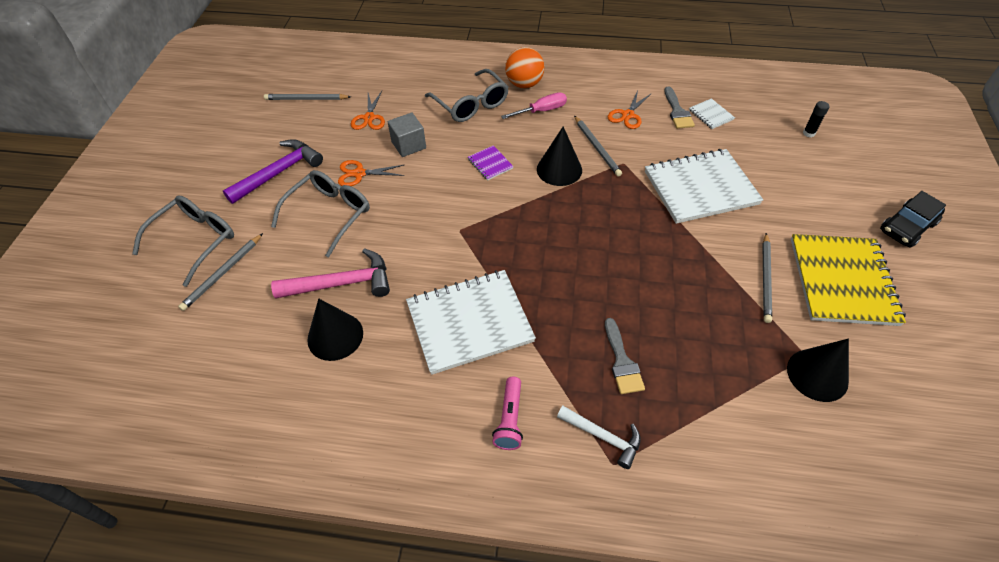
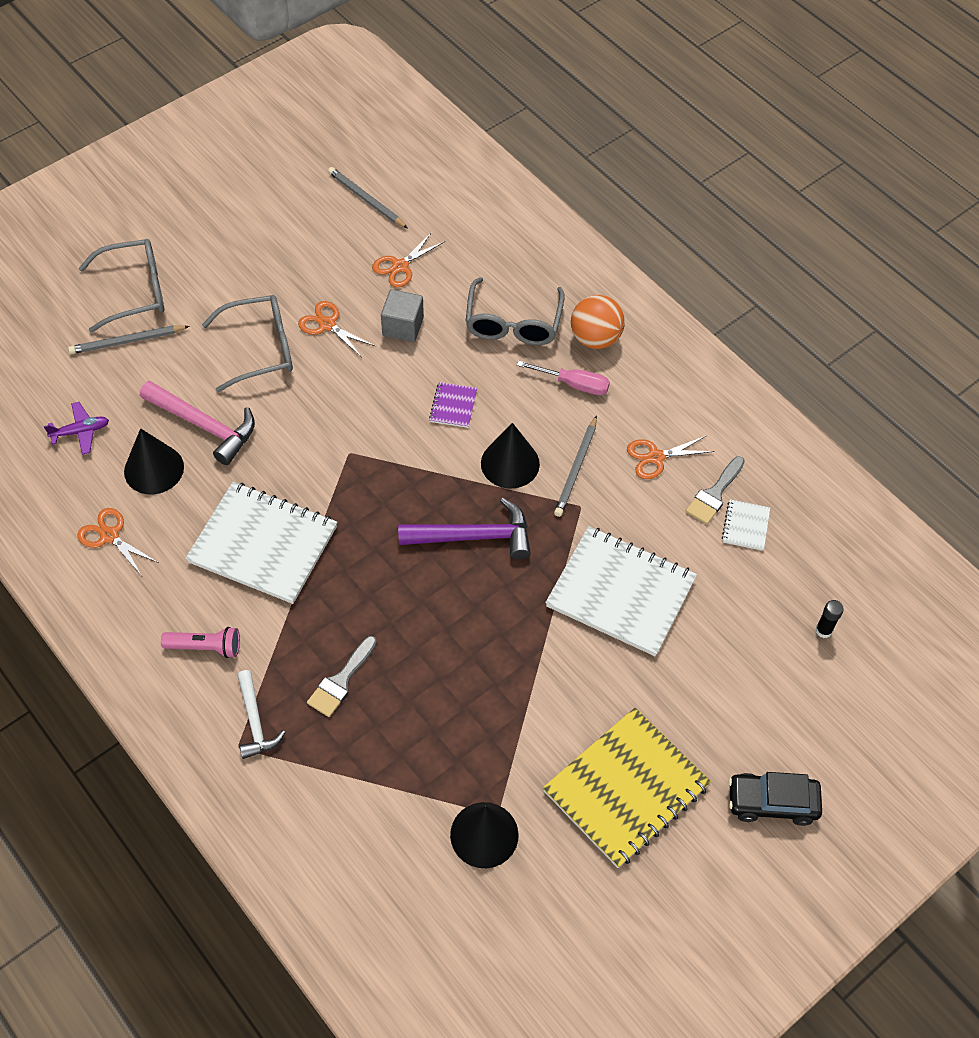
camera: 40 degrees right, 5 degrees up
purple hammer [223,139,323,204] -> purple hammer moved to [398,498,531,560]
pink flashlight [492,376,523,450] -> pink flashlight turned 135 degrees counterclockwise [161,627,240,658]
grey pencil [762,233,772,323] -> none
none -> purple plane [44,402,109,455]
none -> orange scissors [77,508,159,576]

